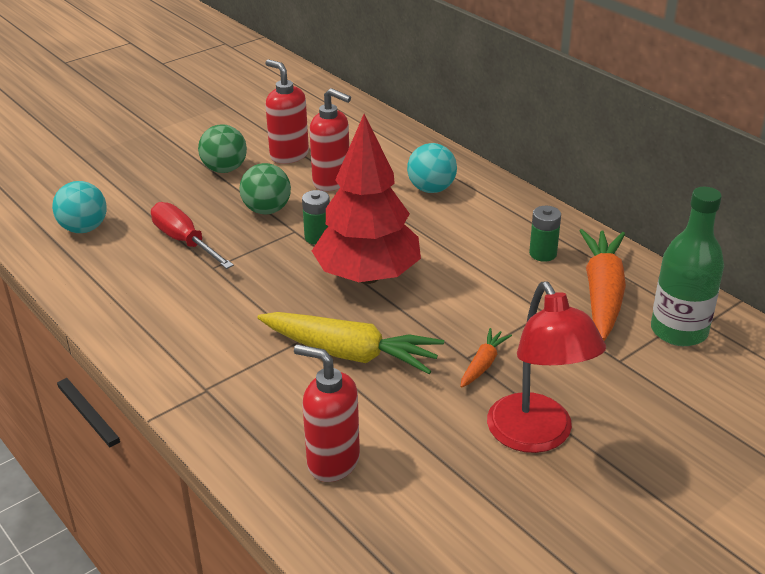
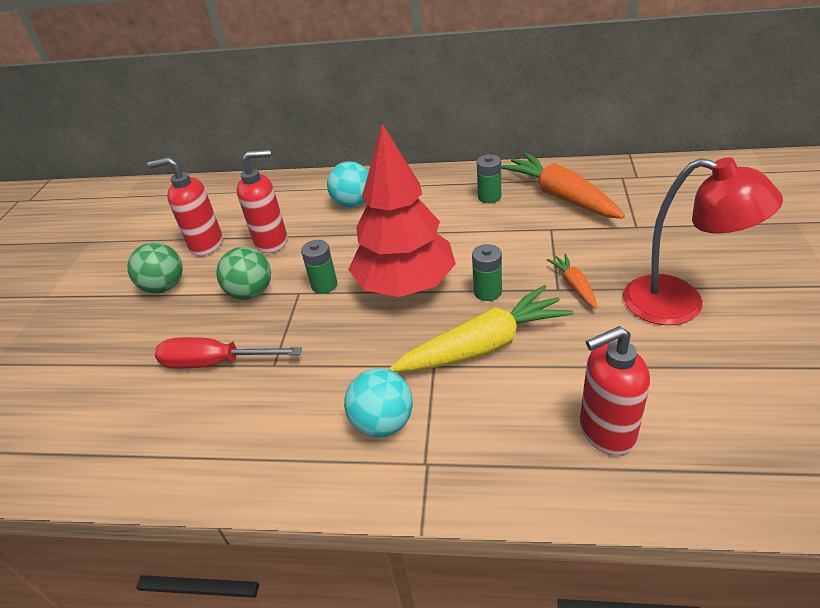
camera: 40 degrees left, 5 degrees up
turquoise ball [52,181,107,233] -> turquoise ball moved to [344,368,413,437]
green bottle [651,187,724,346] -> none
none -> green battery [472,244,502,301]

